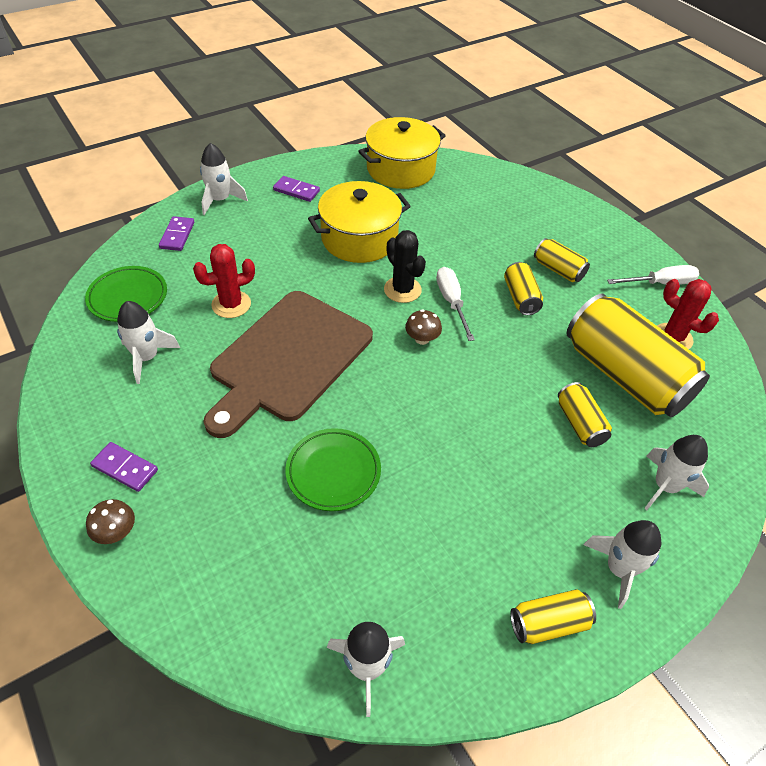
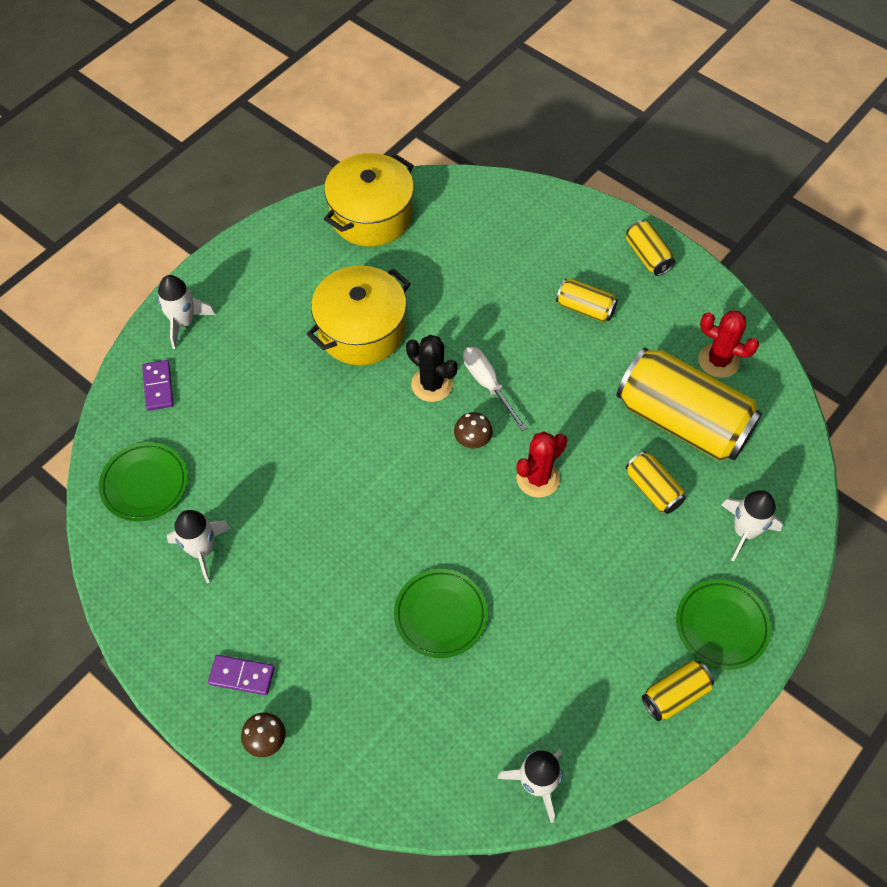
camera: 15 degrees left, 10 degrees up
red cactus [193,244,255,318] -> red cactus moved to [516,432,567,498]
brown cutting board [203,291,373,438] -> none
purple domino [273,176,320,202] -> none
yellow can [504,262,543,315] -> yellow can moved to [626,220,675,276]
white rocket [583,520,662,609] -> green plate [676,579,771,670]
white screwdriver [607,265,699,285] -> none

